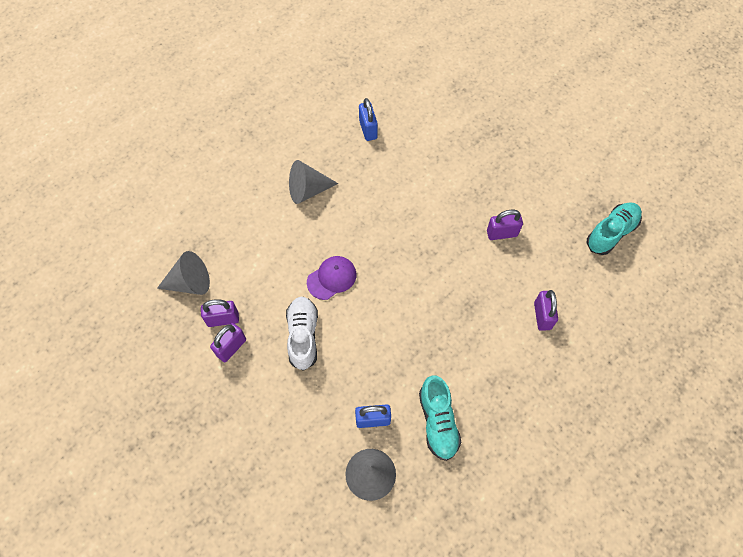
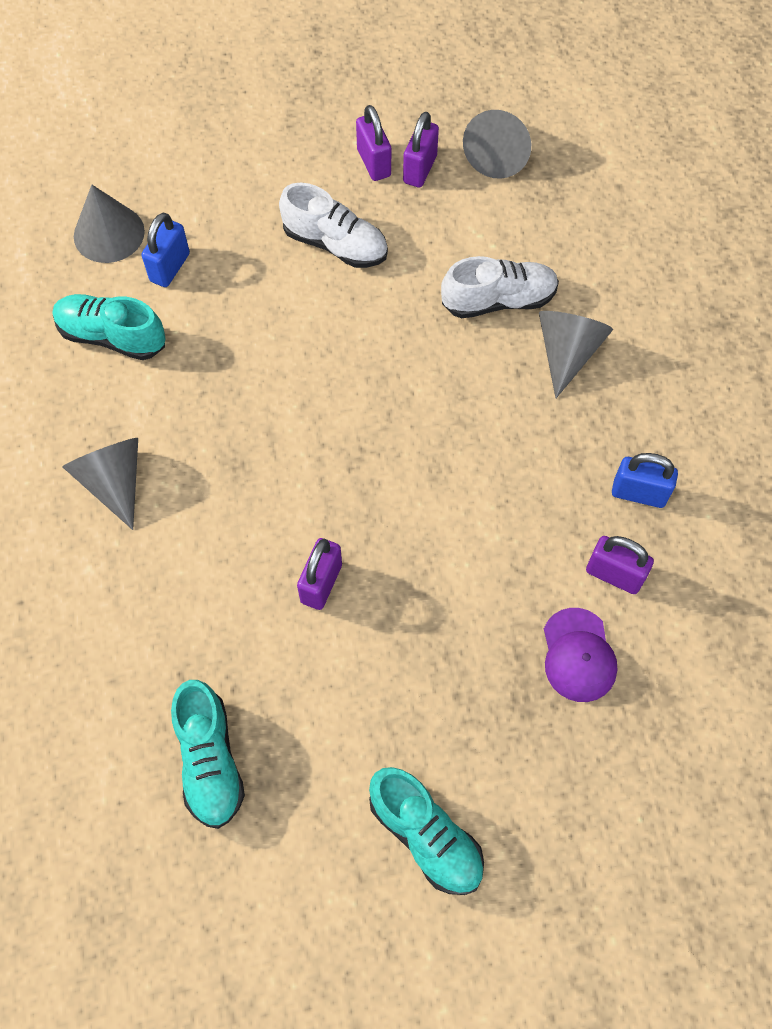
camera: 120 degrees right, 0 degrees up
purple cap [307,256,356,300] -> purple cap moved to [544,608,617,702]
purple padlock [534,290,558,331] -> purple padlock moved to [586,536,654,594]
none -> grey cone [62,438,138,530]
none -> turquoise shoe [369,767,484,895]
none -> white shoe [441,256,559,318]

